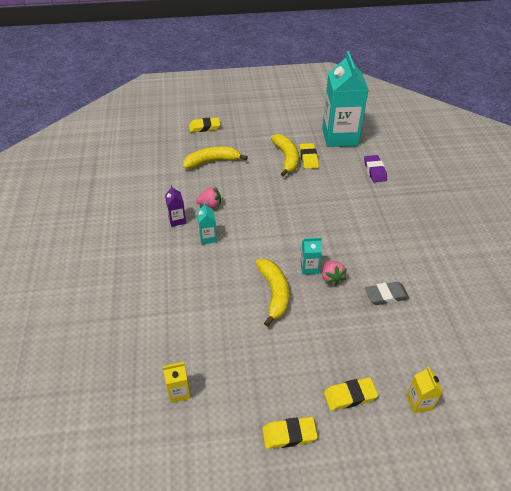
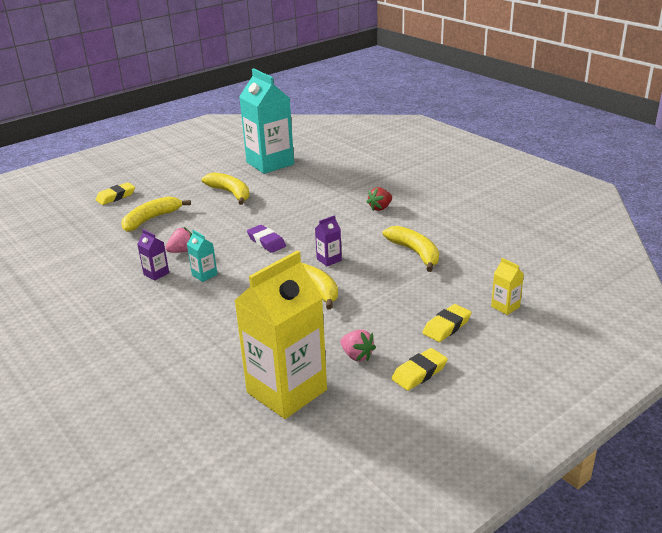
camera: 30 degrees left, 15 degrees down
yellow carton [163,361,191,403] -> yellow carton [234,250,327,419], size x2.48
yellow eraser [300,143,319,169] -> none
turquoise carton [300,237,322,274] -> purple carton [315,215,342,266]
pink strawberry [322,260,347,286] -> pink strawberry moved to [340,330,376,361]
purple eraser [364,155,387,182] -> purple eraser moved to [247,225,286,253]
grey eraser [365,282,410,305] -> yellow banana [383,226,439,272]
none -> red strawberry [367,187,392,211]

